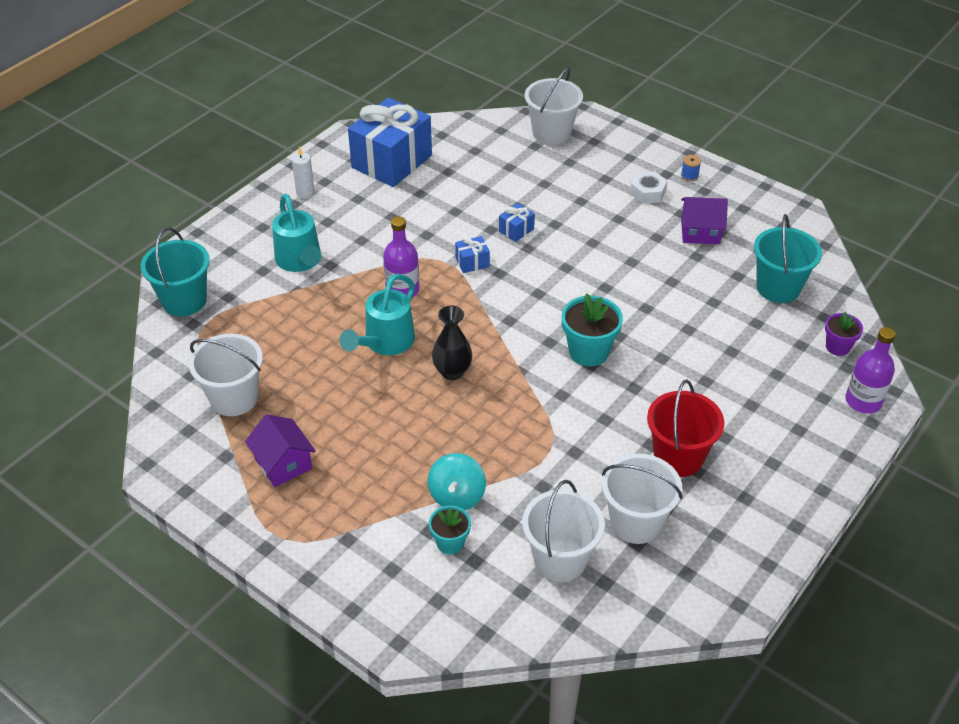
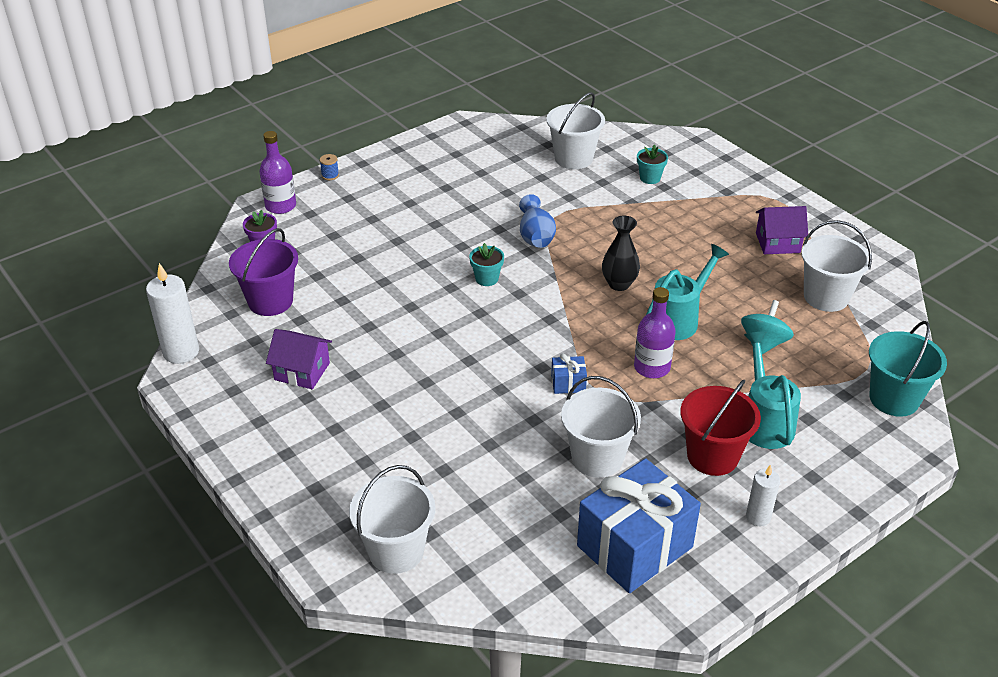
camera: 165 degrees left, 5 degrees down
purple house [245,414,316,487] -> purple house turned 75 degrees counterclockwise [756,206,808,254]
turquoise spinning top [428,453,486,510] -> turquoise spinning top moved to [741,300,794,354]
blue gift [499,203,535,242] -> none
turquoise flower pot [562,293,623,367] -> turquoise flower pot [469,243,504,286], size x0.61
white bucket [602,454,683,544] -> white bucket moved to [561,376,641,478]
white nut [630,172,667,204] -> none
red bucket [647,380,724,477] -> red bucket moved to [680,379,761,476]
blue spool [681,155,701,182] -> blue spool moved to [320,154,339,180]
turquoise bucket [754,214,822,303] -> purple bucket [229,228,298,316]
none -> white candle [146,263,199,364]
none -> blue vase [519,194,556,248]

